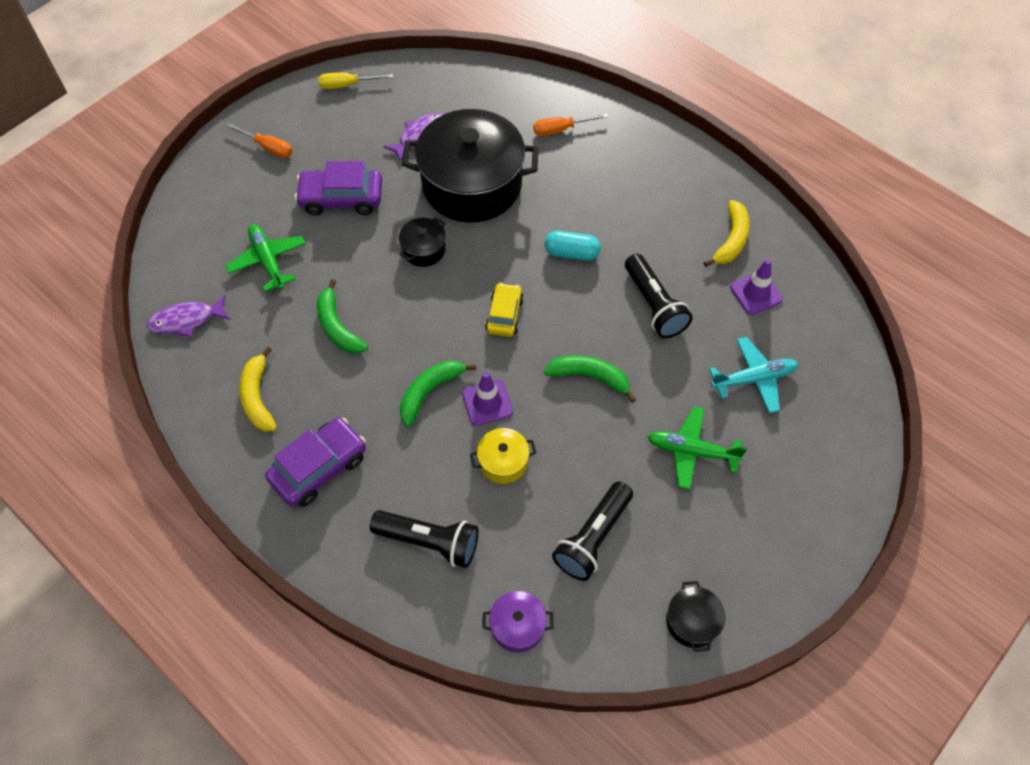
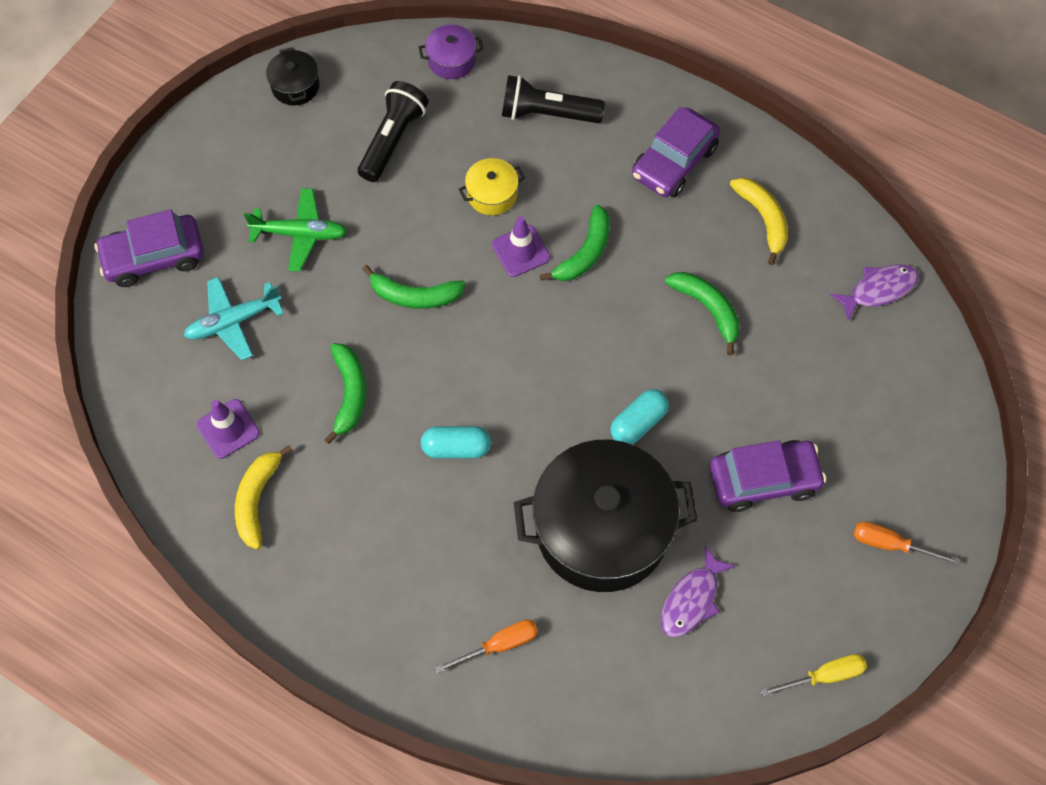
camera: 170 degrees right, 5 degrees up
green plane [225,224,306,291] -> none
black pot [399,217,446,267] -> turquoise capsule [611,389,669,444]
yellow car [485,283,524,337] -> none
black flashlight [625,254,692,338] -> green banana [324,343,366,444]
none -> purple car [95,209,204,287]

